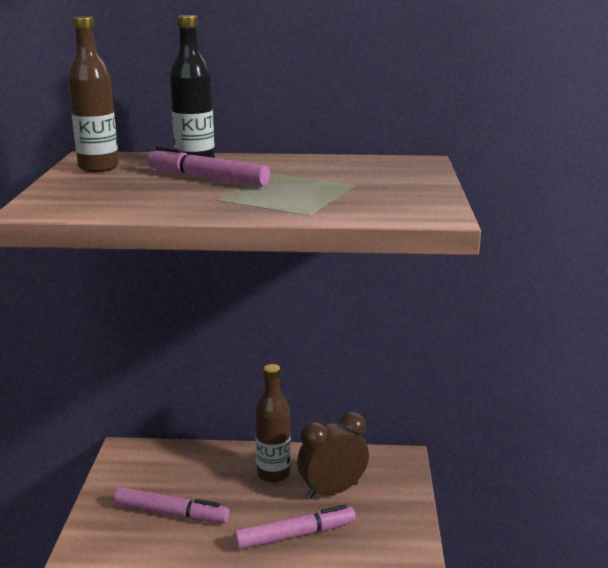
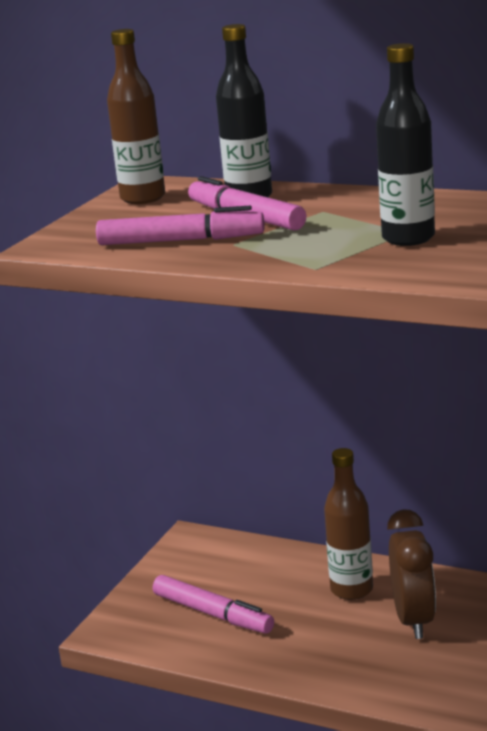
camera: 25 degrees right, 0 degrees up
pink marker [234,505,356,550] -> pink marker moved to [96,206,264,245]
brown clock [297,412,369,499] -> brown clock turned 90 degrees clockwise [387,509,436,639]
none -> black bottle [376,43,435,246]

